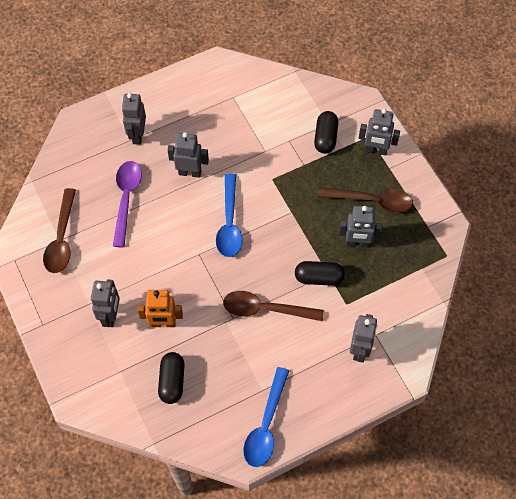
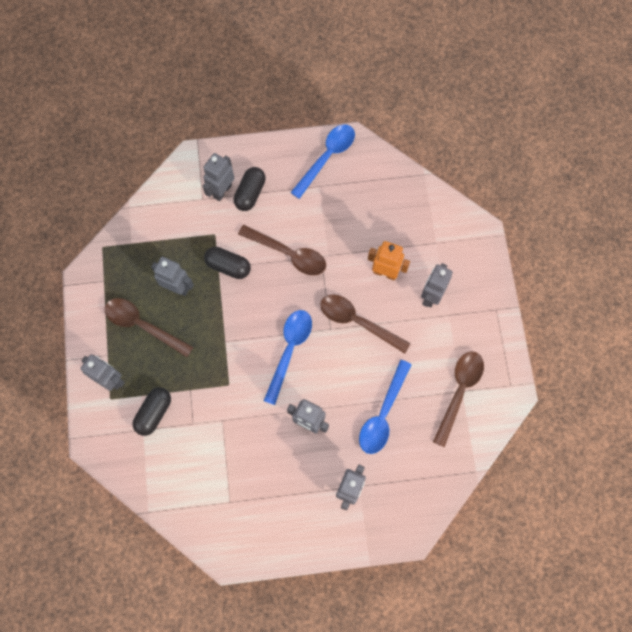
camera: 160 degrees left, 10 degrees up
purple spoon [113,161,142,247] -> blue spoon [359,360,412,454]
black capsule [158,352,185,404] -> black capsule moved to [234,167,266,211]
none -> brown spoon [320,295,411,354]

